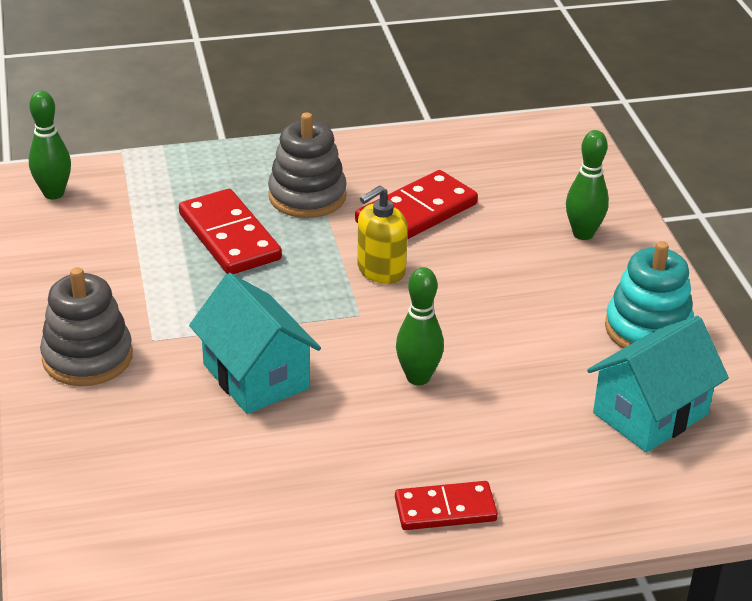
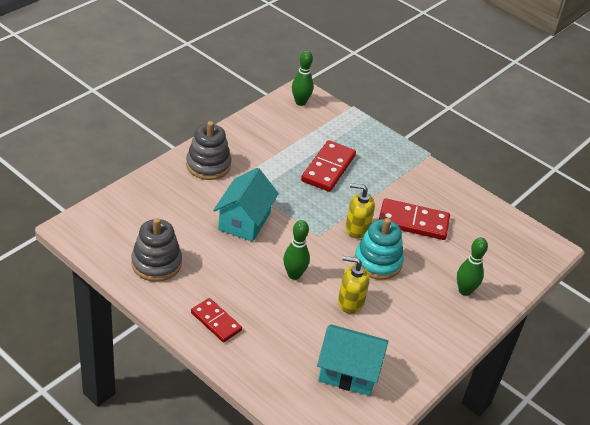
camera: 50 degrees right, 5 degrees up
grey stacking toy [268,112,347,218] -> grey stacking toy moved to [131,218,182,282]
turquoise stacking toy [605,241,694,348] -> turquoise stacking toy moved to [355,218,404,280]
none -> yellow soap dispenser [338,256,370,314]

